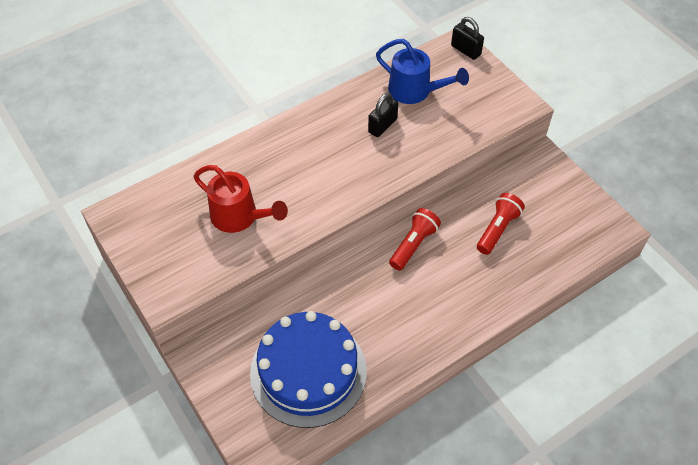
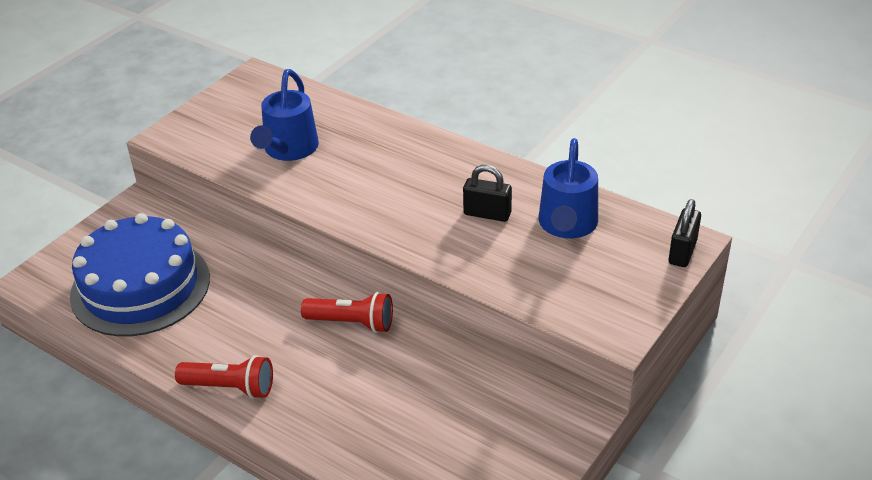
camera: 70 degrees right, 15 degrees down
red watering can [193,165,288,233] -> blue watering can [250,69,319,161]
red flashlight [477,193,525,255] -> red flashlight moved to [175,355,273,399]

